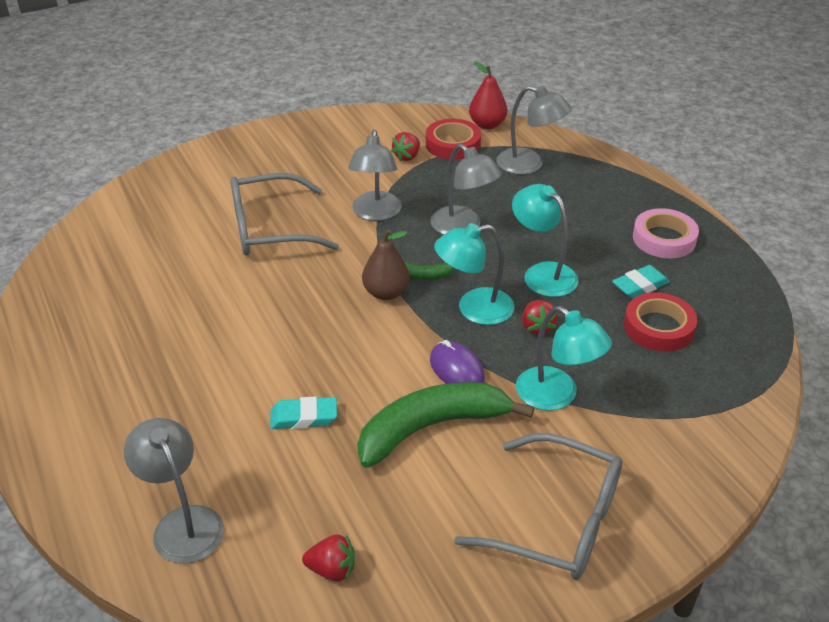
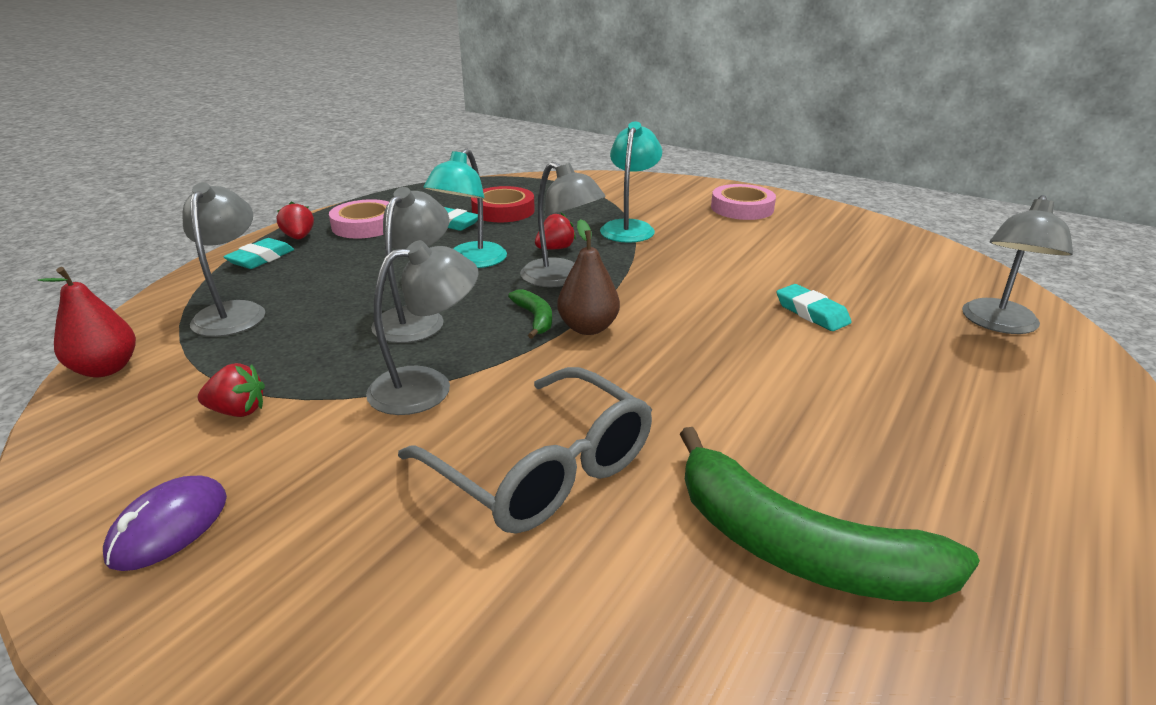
camera: 120 degrees left, 10 degrees down
red strawberry [302,534,355,582] -> red strawberry moved to [277,201,314,239]
green banana [357,382,534,468] -> green banana moved to [680,427,980,602]
red tape [426,119,481,160] -> none
purple mouse [430,340,485,384] -> purple mouse moved to [103,476,227,571]
turquoise lamp [434,223,515,325] -> grey lamp [520,162,606,287]
grey glasses [454,433,622,580] -> pink tape [711,184,776,220]
none -> turquoise eraser [223,238,294,269]

